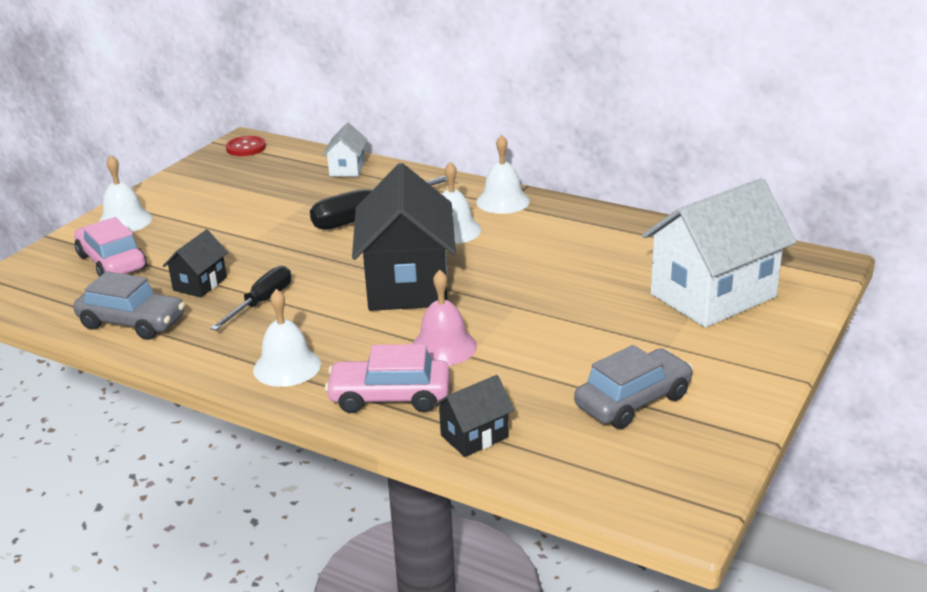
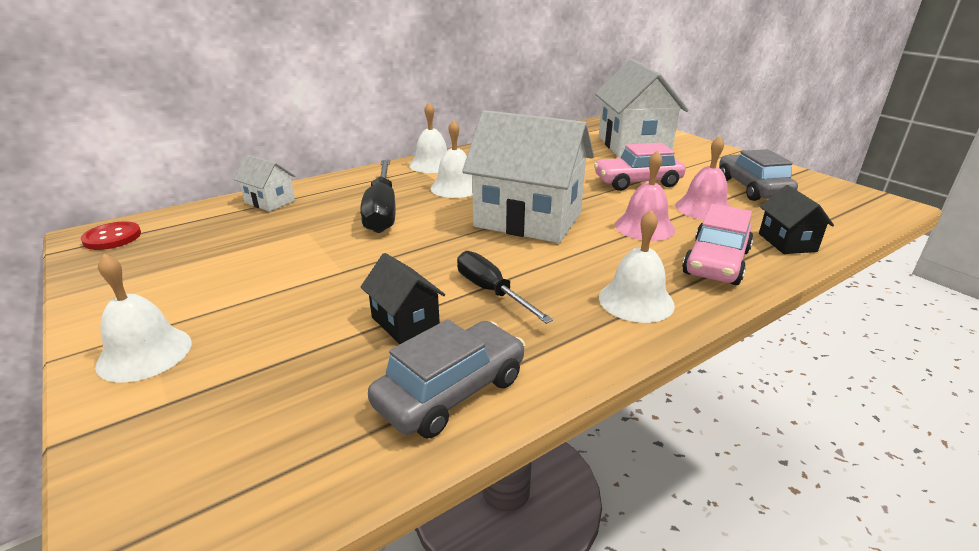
camera: 65 degrees left, 0 degrees up
pink car [74,217,147,277] -> pink car moved to [594,143,686,191]
black house [352,163,456,311] -> white house [462,110,594,243]
none -> pink bell [675,136,730,220]

